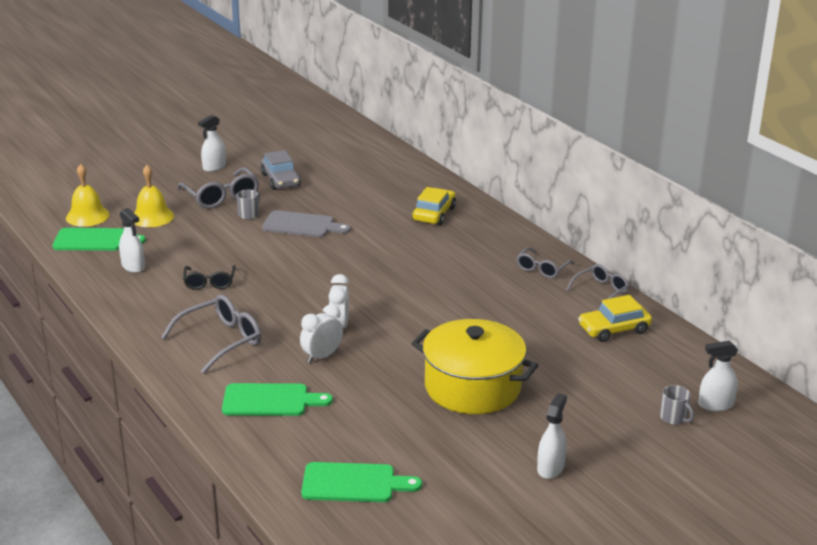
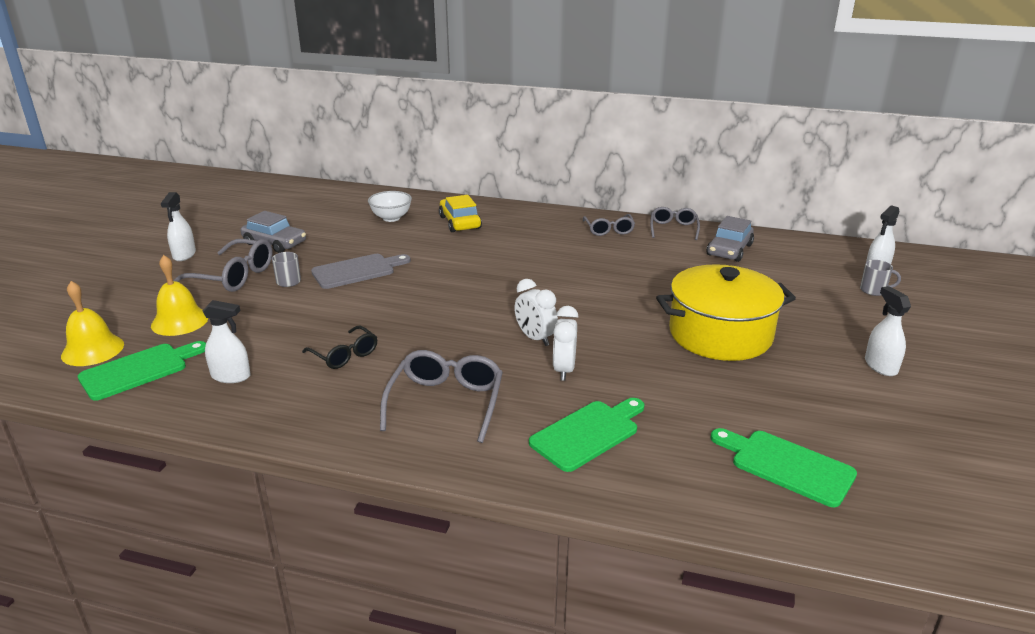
camera: 40 degrees left, 0 degrees up
green cutting board [301,462,422,502] -> green cutting board turned 105 degrees counterclockwise [711,428,857,507]
yellow car [578,295,652,342] -> grey car [706,216,754,262]
none -> white bowl [368,191,412,222]

